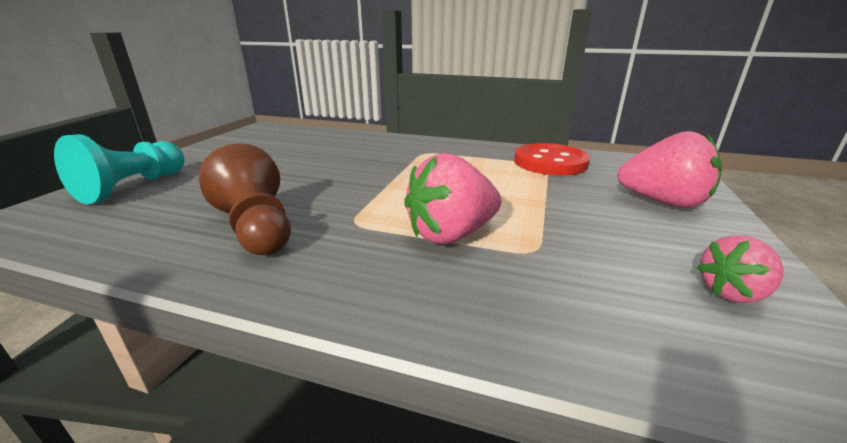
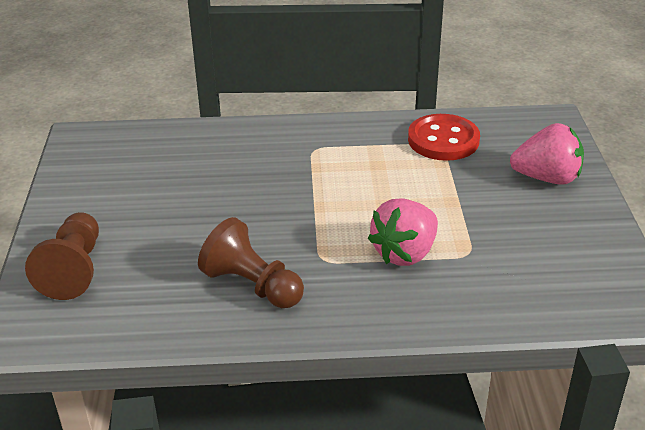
camera: 20 degrees left, 10 degrees up
turquoise pawn [54,134,185,204] -> brown pawn [25,212,99,300]
pink strawberry [696,235,783,303] -> none

